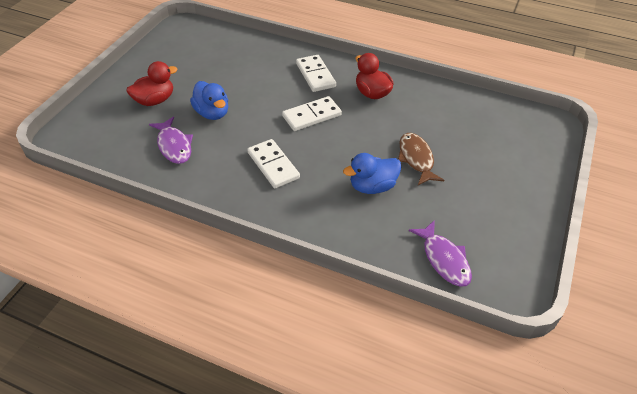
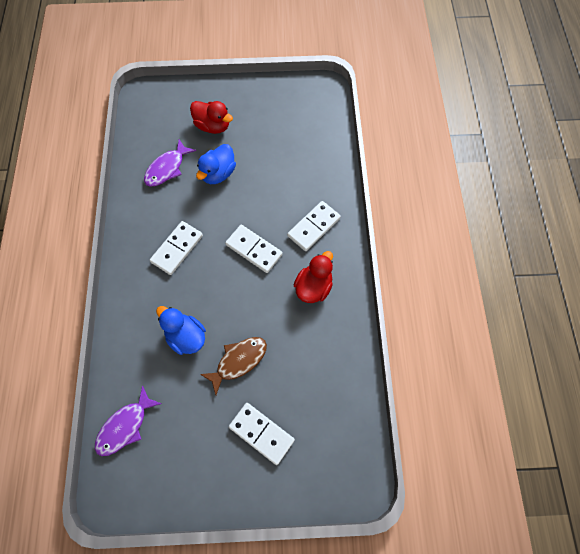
camera: 65 degrees right, 20 degrees up
none -> white domino [229,403,295,465]

